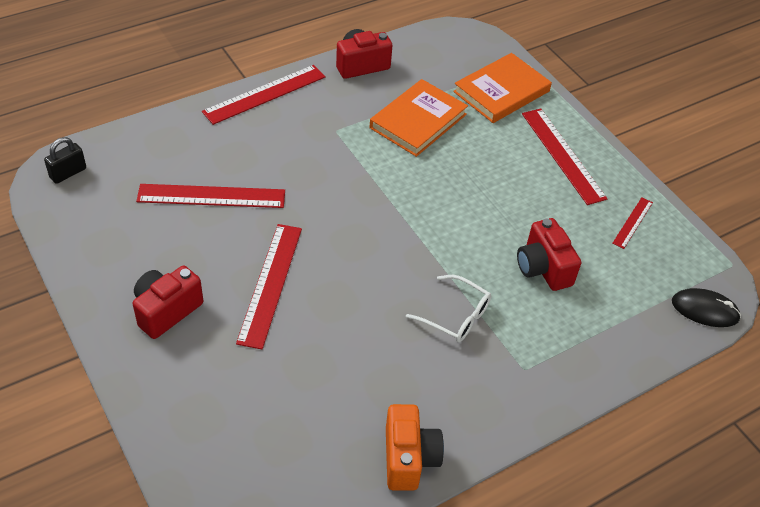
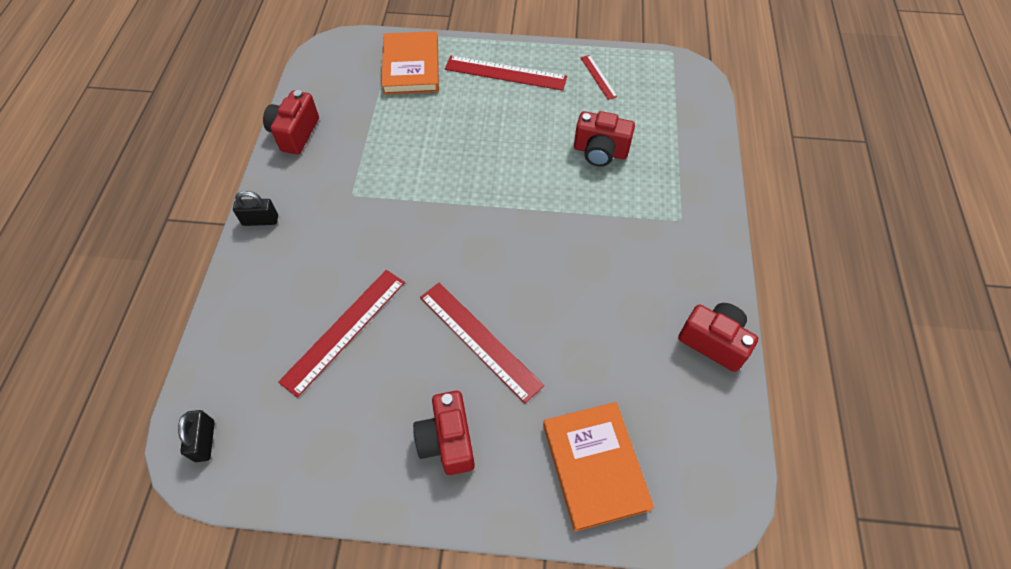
camera: 50 degrees left, 10 degrees up
red ruler [202,65,326,125] -> black padlock [233,191,278,226]
orange book [370,79,468,157] -> orange book moved to [543,402,654,532]
orange camera [386,404,444,491] -> red camera [678,303,758,372]
white glasses [406,275,491,342] -> none
black mouse [672,288,741,327] -> none

